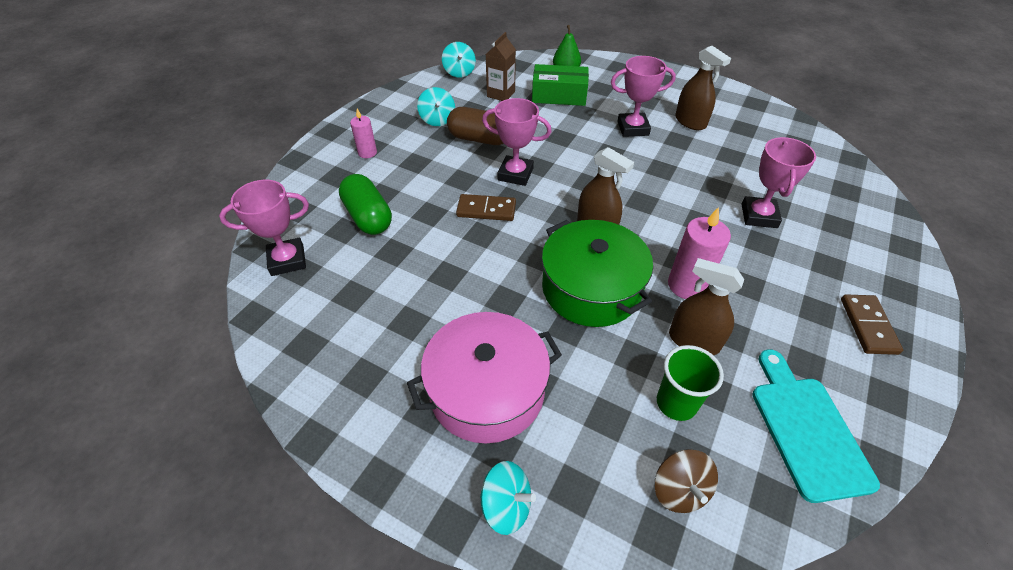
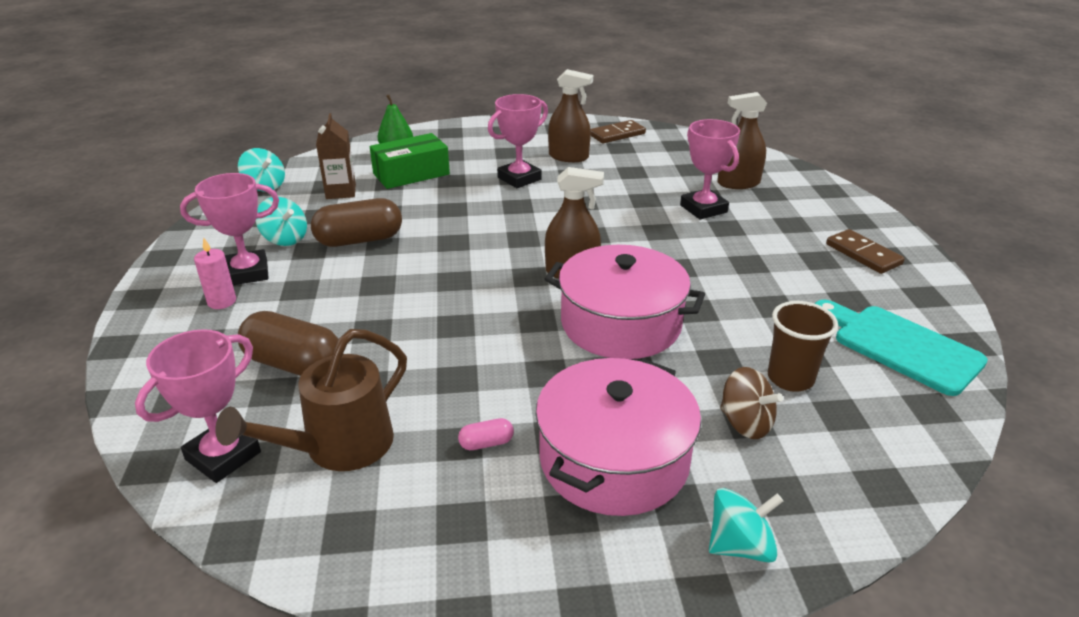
camera: 35 degrees left, 15 degrees down
green capsule [339,174,392,235] -> brown capsule [238,311,338,376]
brown domino [456,194,516,221] -> brown domino moved to [590,120,646,143]
pink trophy [482,98,552,186] -> pink trophy moved to [180,173,279,285]
green pot [541,220,653,327] -> pink pot [545,245,705,359]
brown spinning top [655,449,718,513] -> brown spinning top moved to [720,367,783,439]
green cup [657,345,724,421] -> brown cup [768,301,838,392]
pink candle [668,207,731,299] -> none
brown spray bottle [669,258,744,355] -> brown spray bottle moved to [717,92,767,189]
none -> brown watering can [215,329,407,471]
none -> pink capsule [458,418,514,450]

